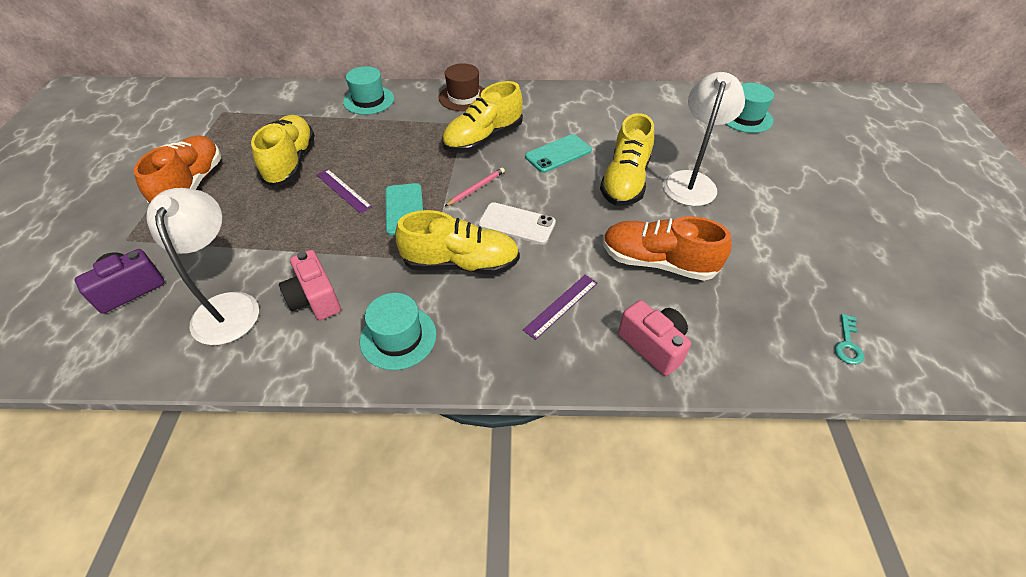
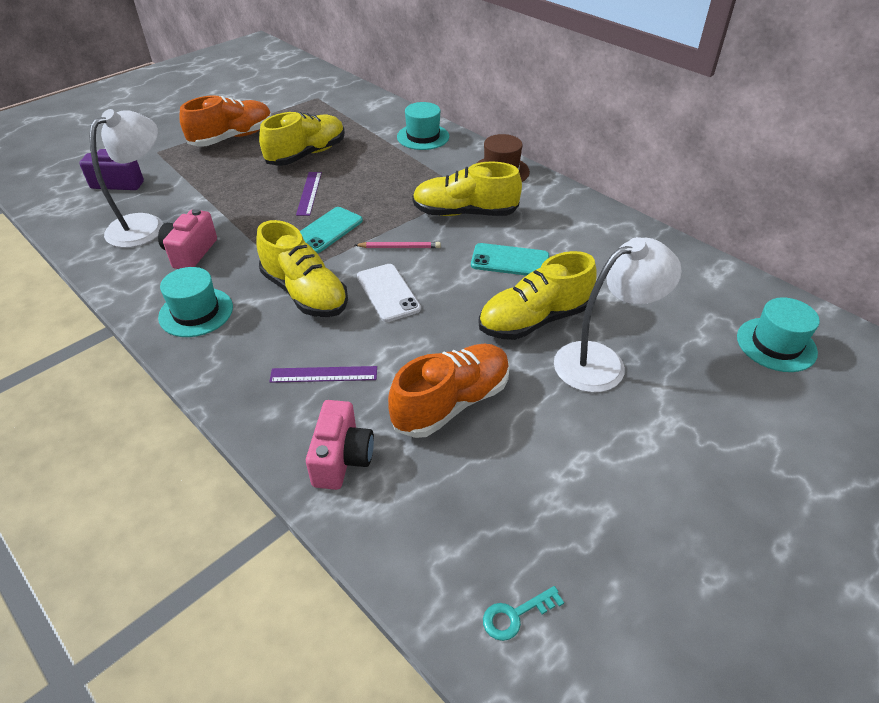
camera: 45 degrees right, 5 degrees down
orange shoe [603,216,732,281] -> orange shoe turned 75 degrees clockwise [388,344,510,438]

